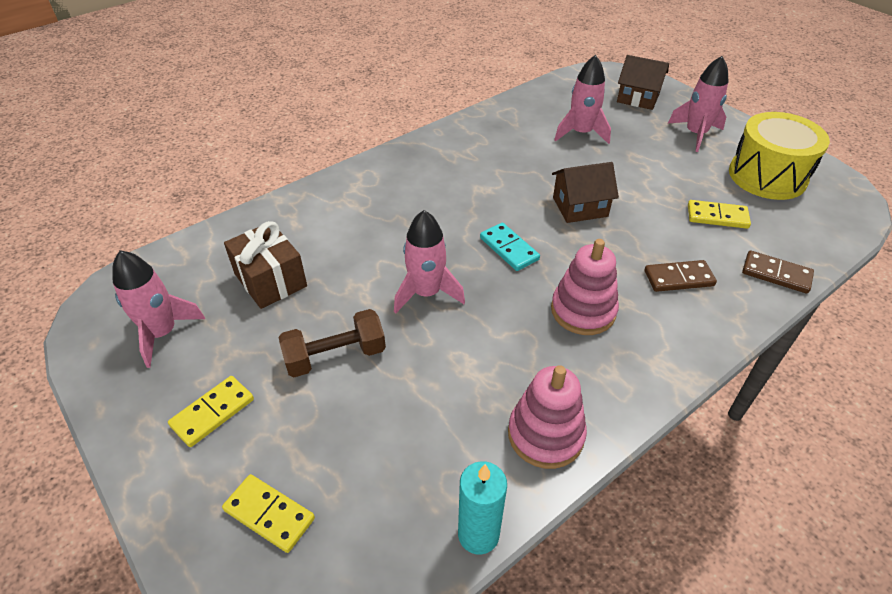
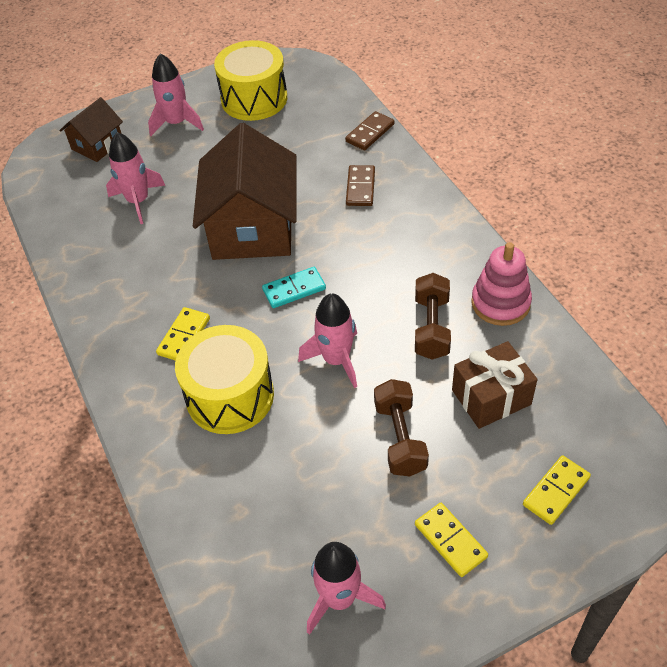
camera: 75 degrees left, 5 degrees up
brown gift [224,221,307,309] -> brown gift moved to [452,341,538,429]
turquoise candle [458,461,507,554] -> none
pink stacking toy [551,239,619,335] -> none
brown house [552,162,619,223] -> brown house [193,123,297,260], size x1.94
yellow domino [688,200,751,229] -> yellow domino moved to [156,307,210,361]
none -> yellow drum [175,325,274,434]
none -> brown dumbbell [415,273,451,360]

